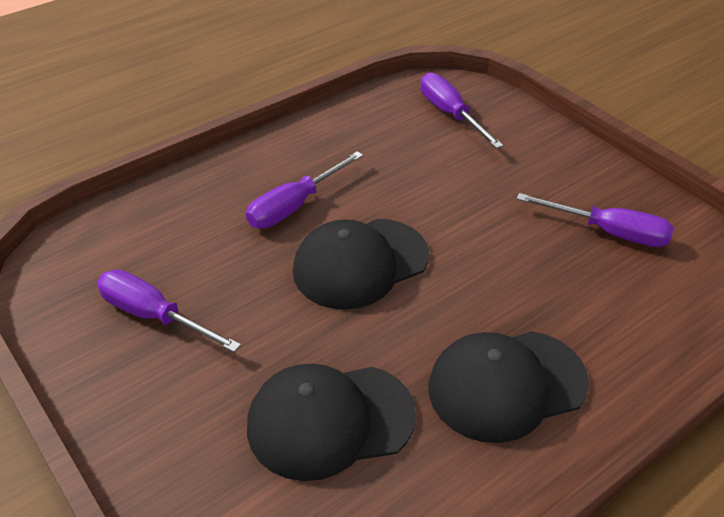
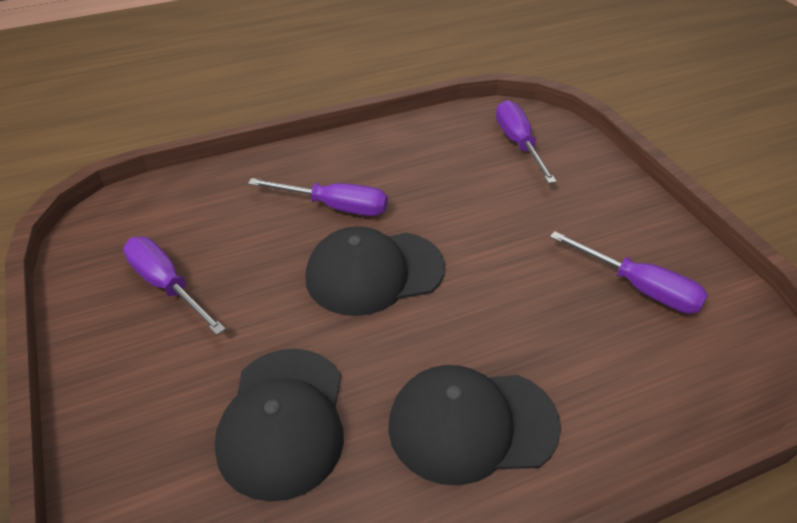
camera: 15 degrees right, 0 degrees up
purple screwdriver [246,151,363,228] -> purple screwdriver turned 135 degrees counterclockwise [248,178,388,216]
black cap [247,364,416,481] -> black cap turned 90 degrees counterclockwise [215,349,344,502]

